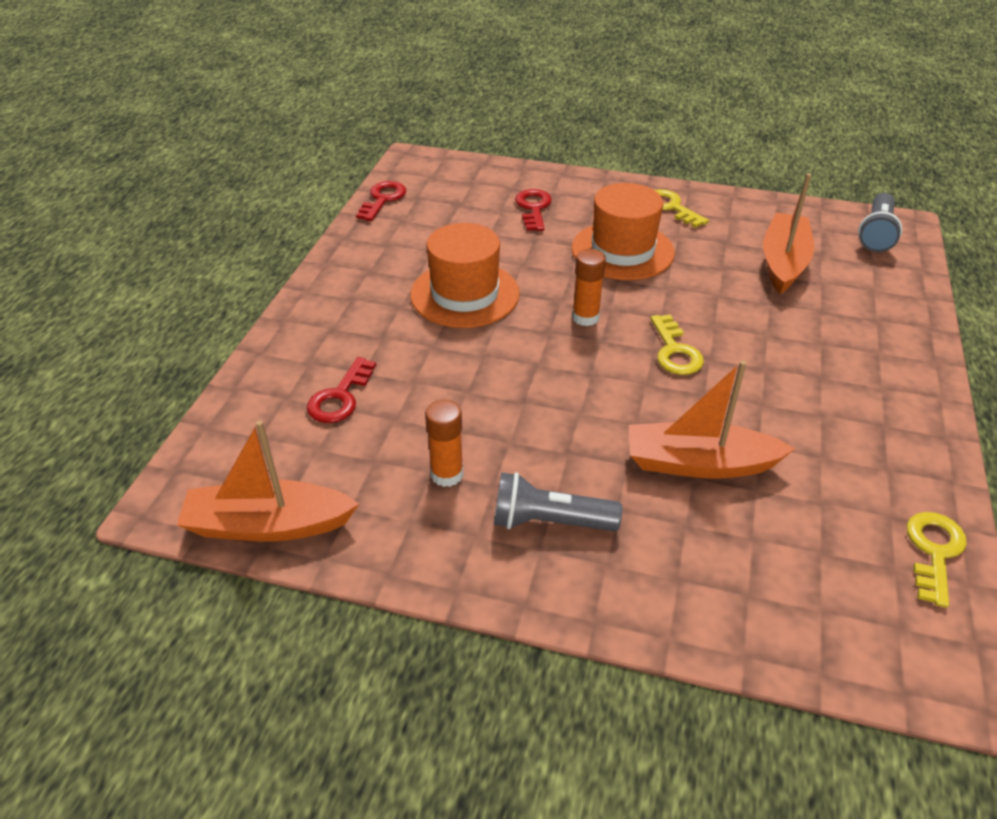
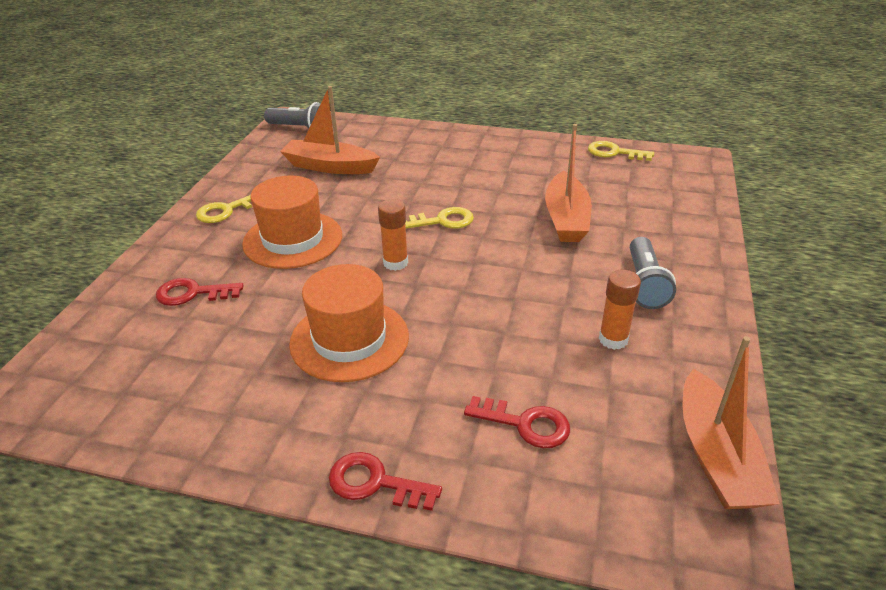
camera: 90 degrees left, 5 degrees down
red key [356,181,406,221] -> red key moved to [329,452,442,511]

